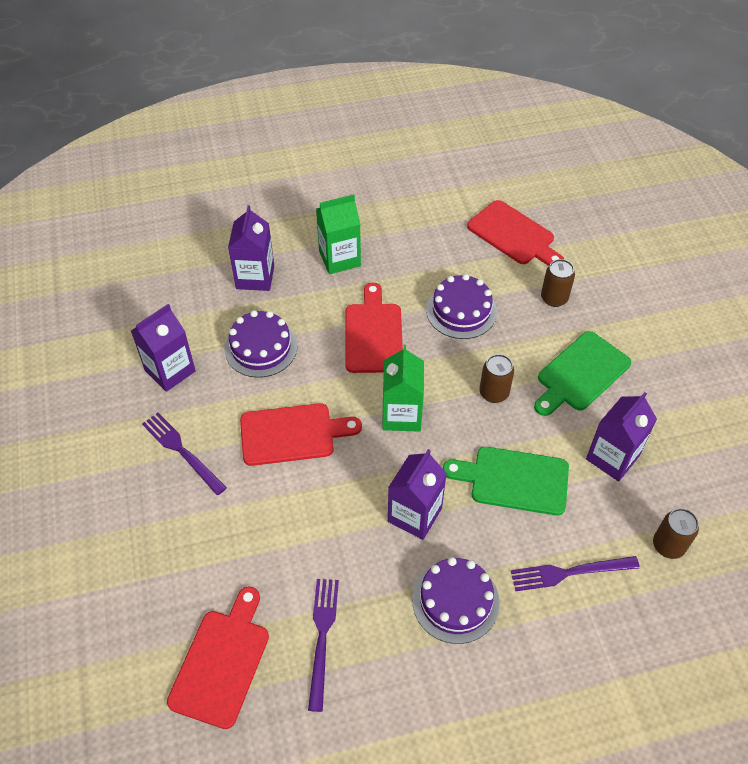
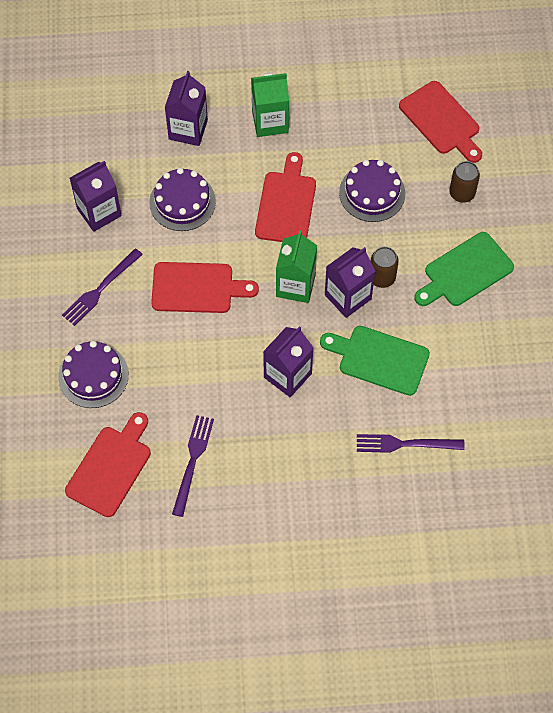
camera: 10 degrees right, 10 degrees up
purple fork [142,413,227,495] -> purple fork turned 105 degrees counterclockwise [62,248,143,326]
purple cake [412,557,500,644] -> purple cake moved to [58,341,129,408]
purple carton [586,392,657,481] -> purple carton moved to [325,247,375,318]
brown can [653,508,699,559] -> none

